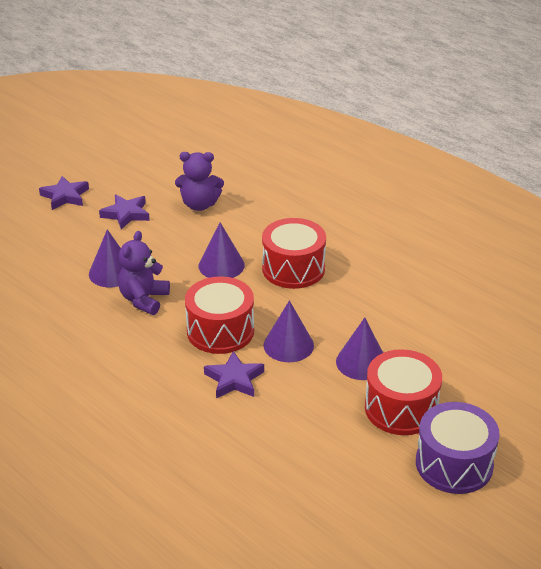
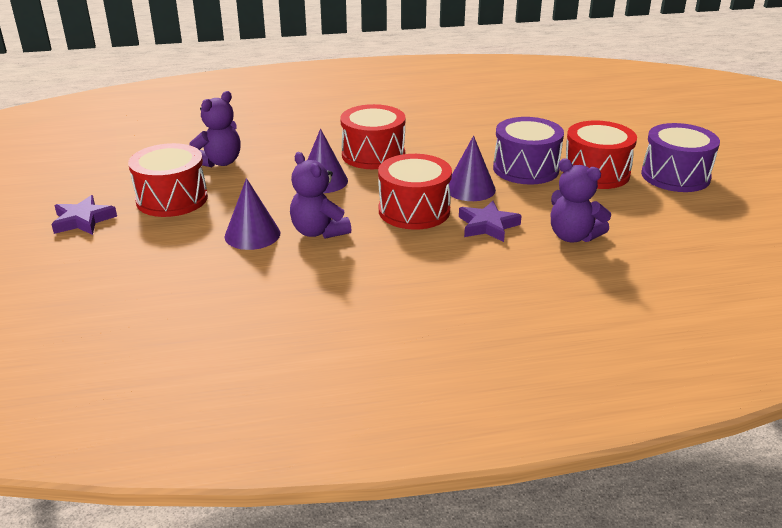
camera: 55 degrees left, 5 degrees down
purple star [99,194,150,229] -> red drum [128,143,208,217]
purple cone [336,317,383,380] -> purple drum [493,117,564,185]
none -> purple teddy bear [551,158,611,242]

